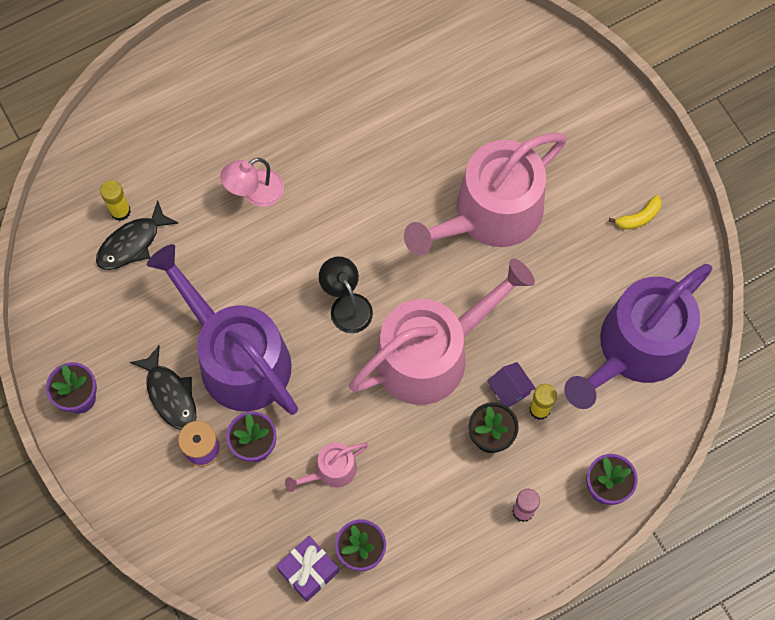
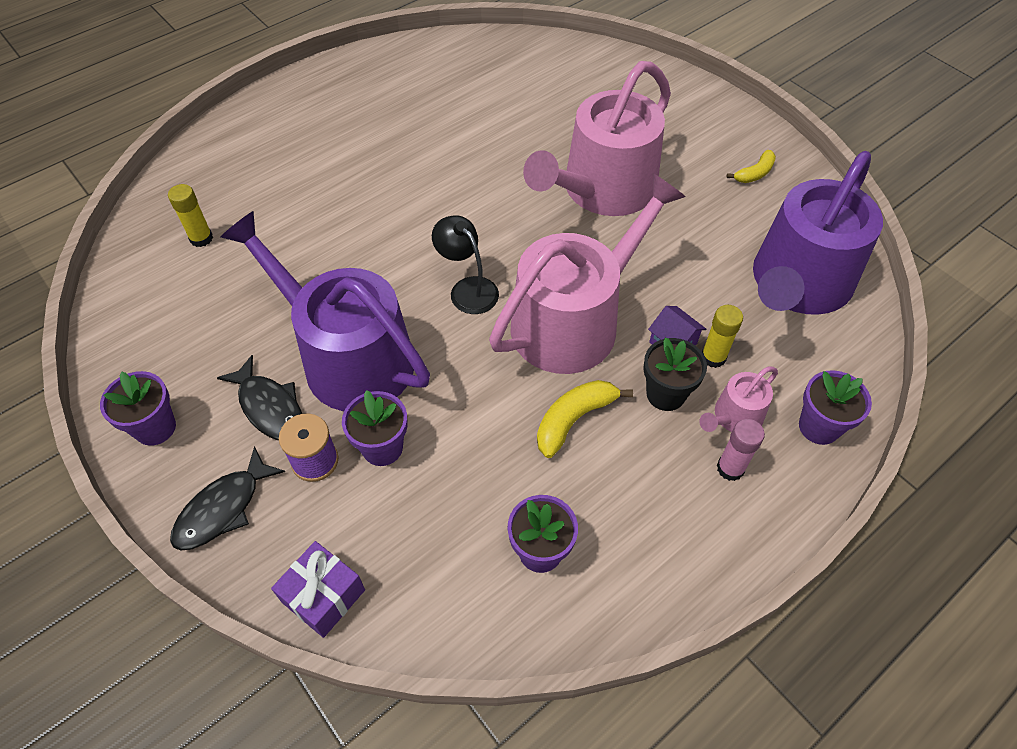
camera: 10 degrees left, 15 degrees down
black fish [96,200,178,270] -> black fish moved to [170,446,285,551]
pink lamp [220,158,284,207] -> none
purple gift [276,536,339,602] -> purple gift moved to [271,541,365,638]
pink watering can [285,443,368,492] -> pink watering can moved to [699,367,778,432]
none -> yellow banana [537,380,633,458]

